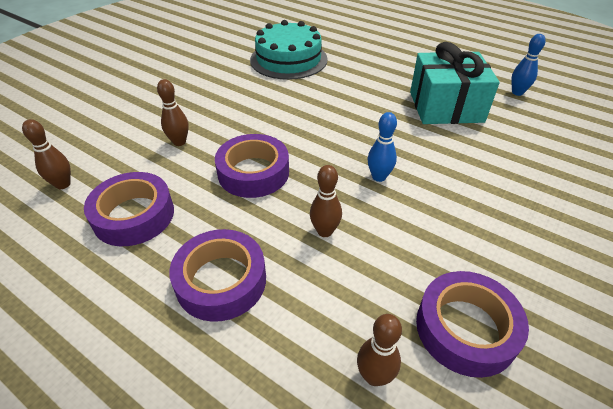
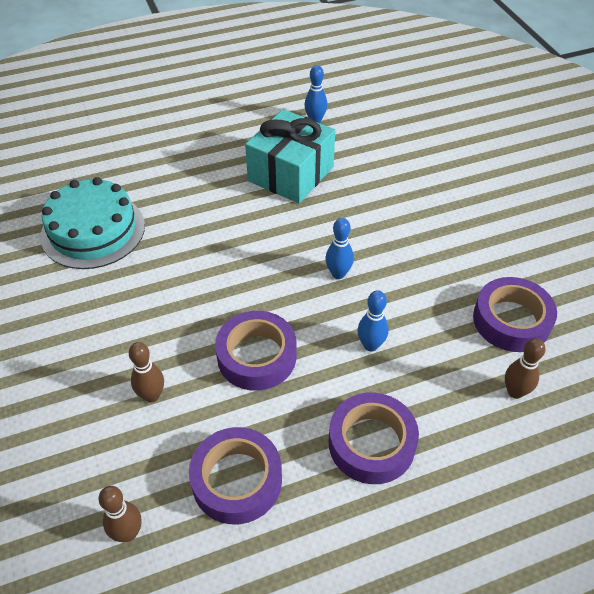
camera: 55 degrees left, 5 degrees up
brown bowling pin [310,165,342,237] -> blue bowling pin [358,290,389,352]

